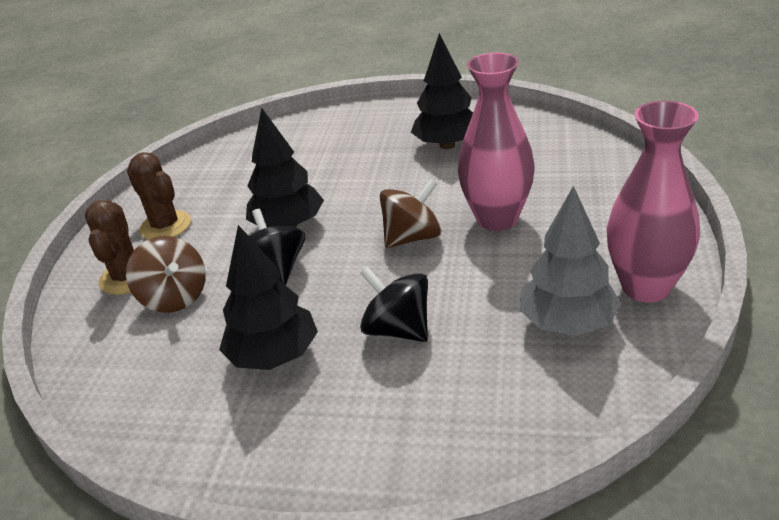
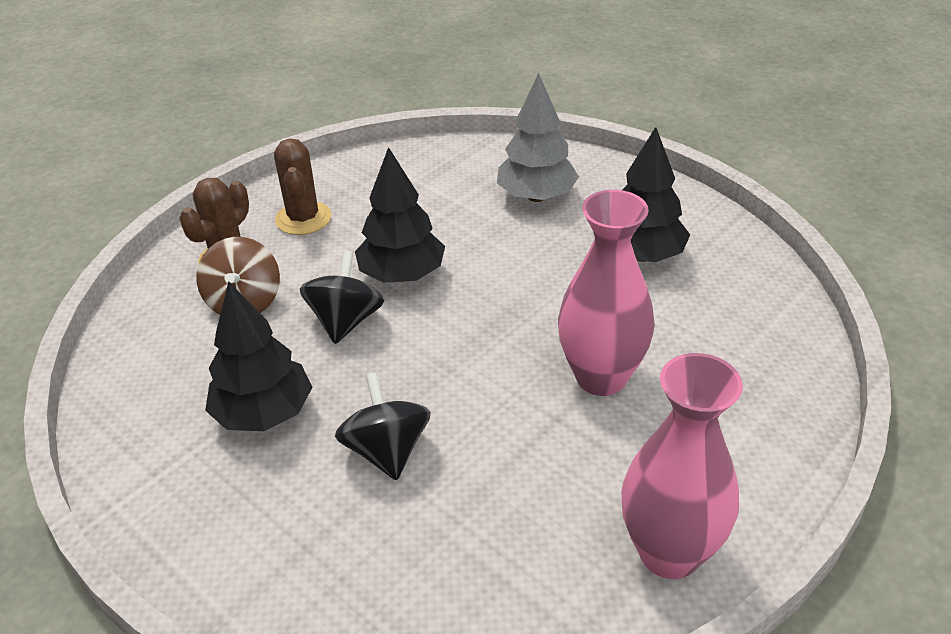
camera: 30 degrees right, 5 degrees up
brown spinning top [380,179,441,248] -> none
grey tree [519,186,621,336] -> grey tree moved to [497,73,579,202]

